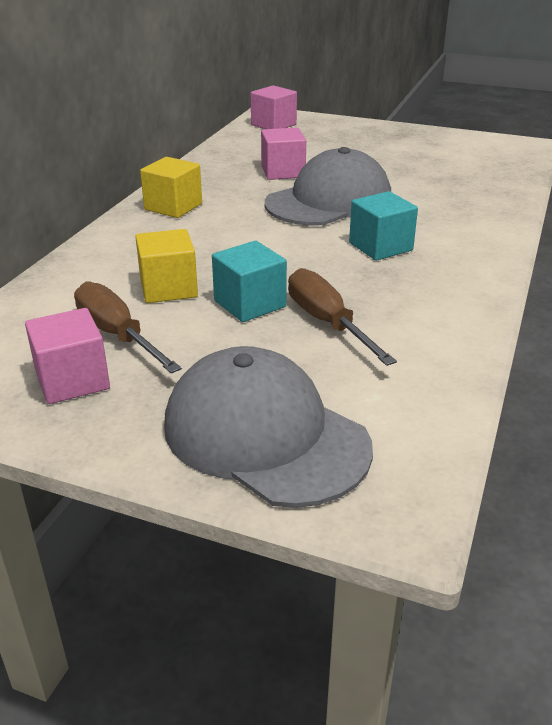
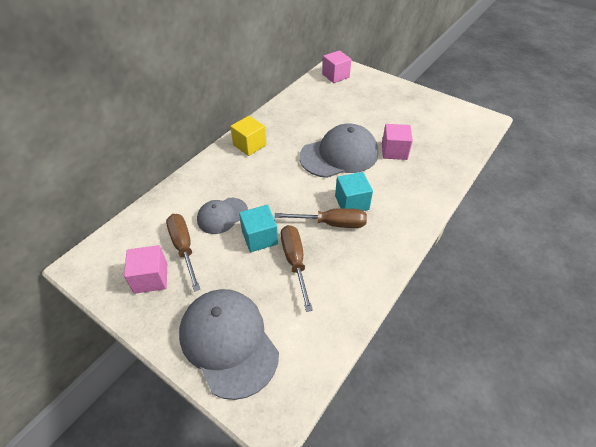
camera: 15 degrees right, 15 degrees up
yellow cube [135,229,198,303] -> grey cap [197,198,248,234]
pink cube [261,128,306,180] -> pink cube moved to [382,124,413,160]
none -> brown screwdriver [274,208,367,228]

